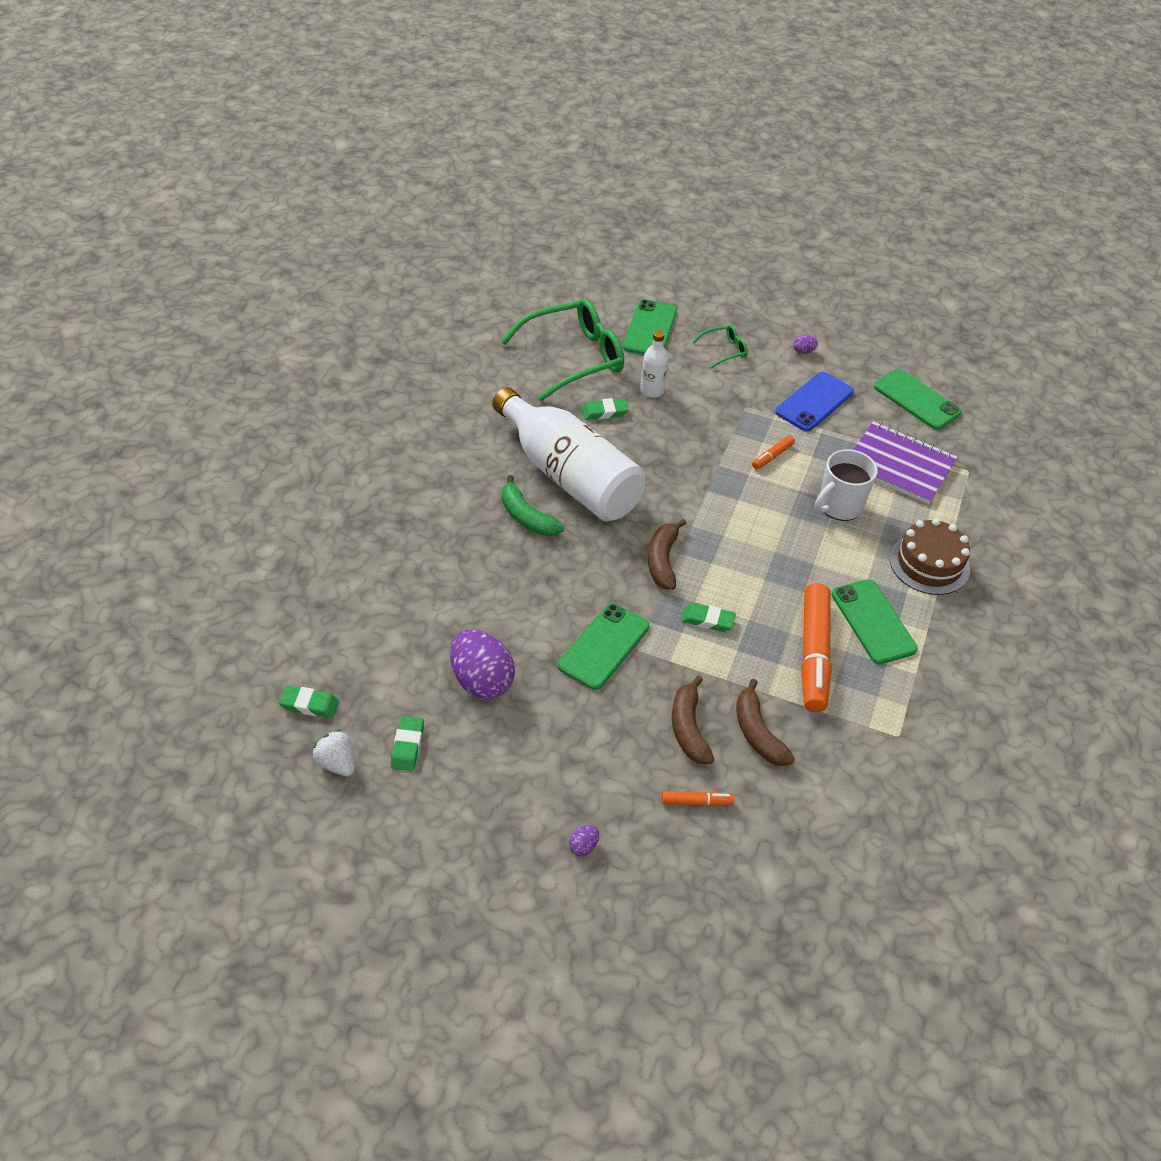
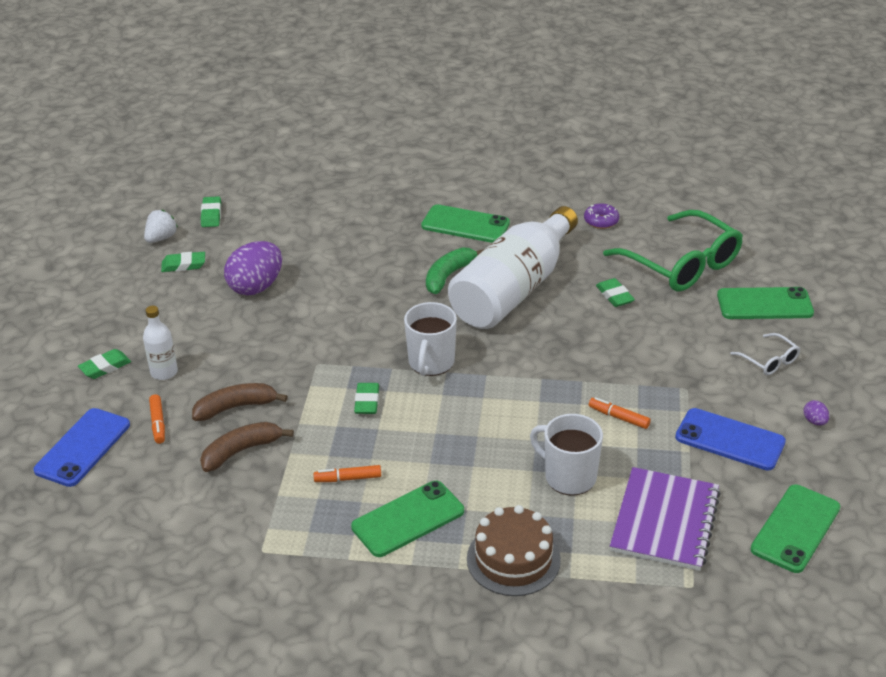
camera: 80 degrees right, 10 degrees down
green phone [558,603,649,690] -> green phone moved to [421,204,510,243]
purple egg [569,825,599,856] -> green eraser [78,349,131,379]
white bottle [640,330,669,398] -> white bottle moved to [143,306,178,380]
brown banana [648,519,686,590] -> white mug [404,302,457,376]
green glasses [693,325,748,369] -> white glasses [730,333,800,375]
orange marker [801,583,832,712] -> orange marker [313,465,381,482], size x0.44
none -> blue phone [33,408,130,487]
none -> purple donut [584,203,619,229]

